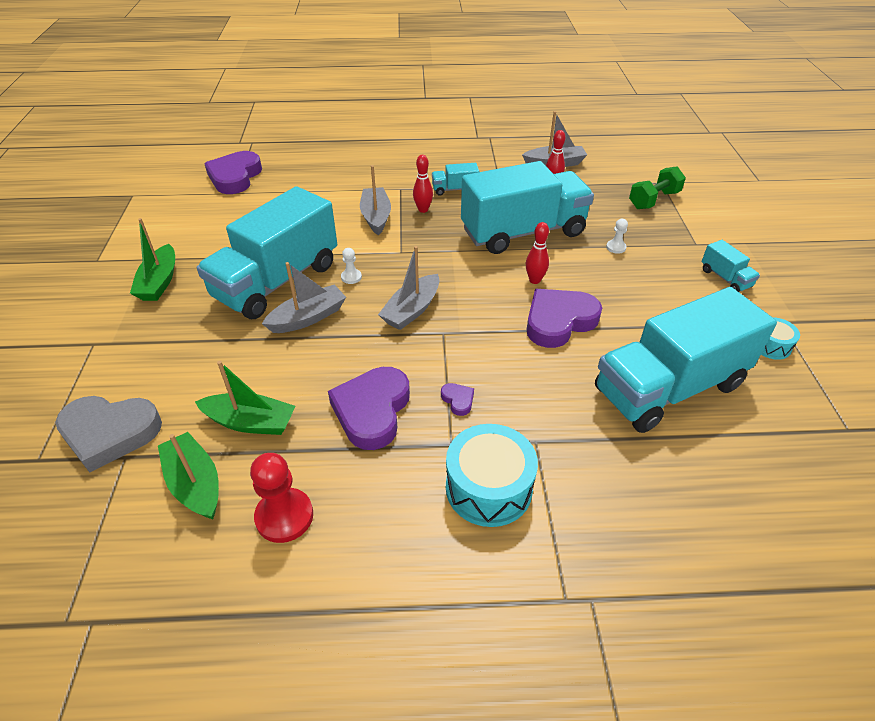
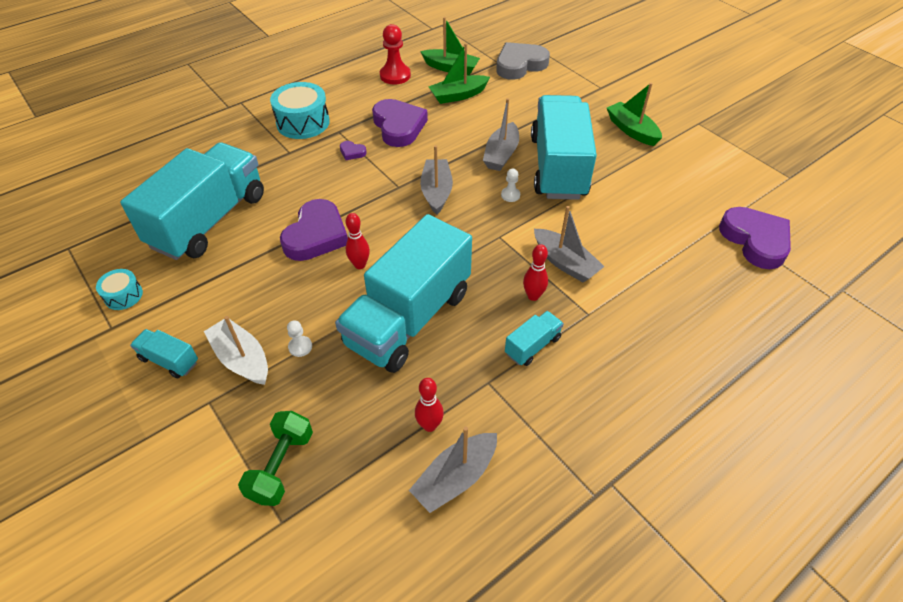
camera: 145 degrees right, 5 degrees up
none -> white boat [204,316,268,385]

